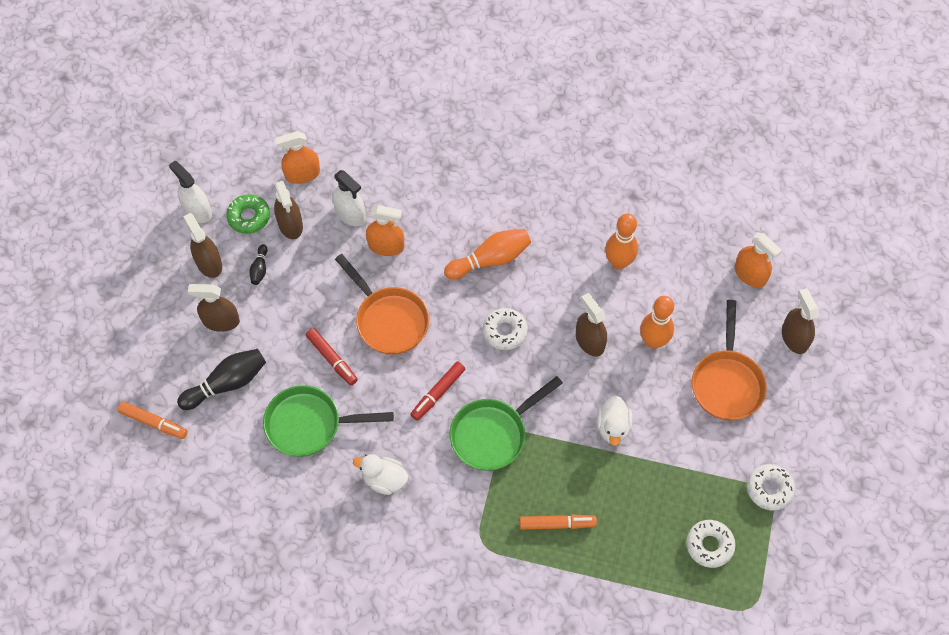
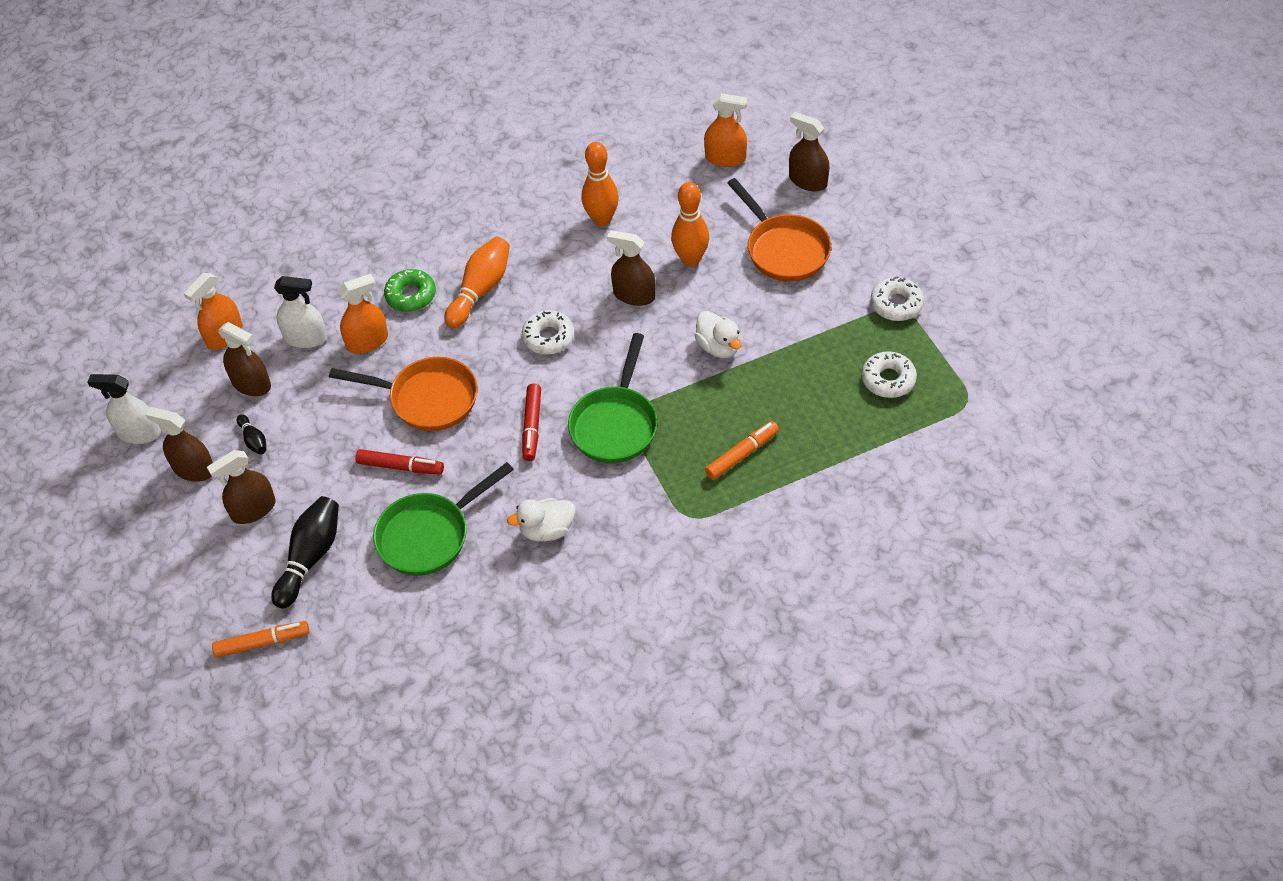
camera: 35 degrees left, 10 degrees down
green donut [226,194,270,234] -> green donut moved to [384,269,436,312]

